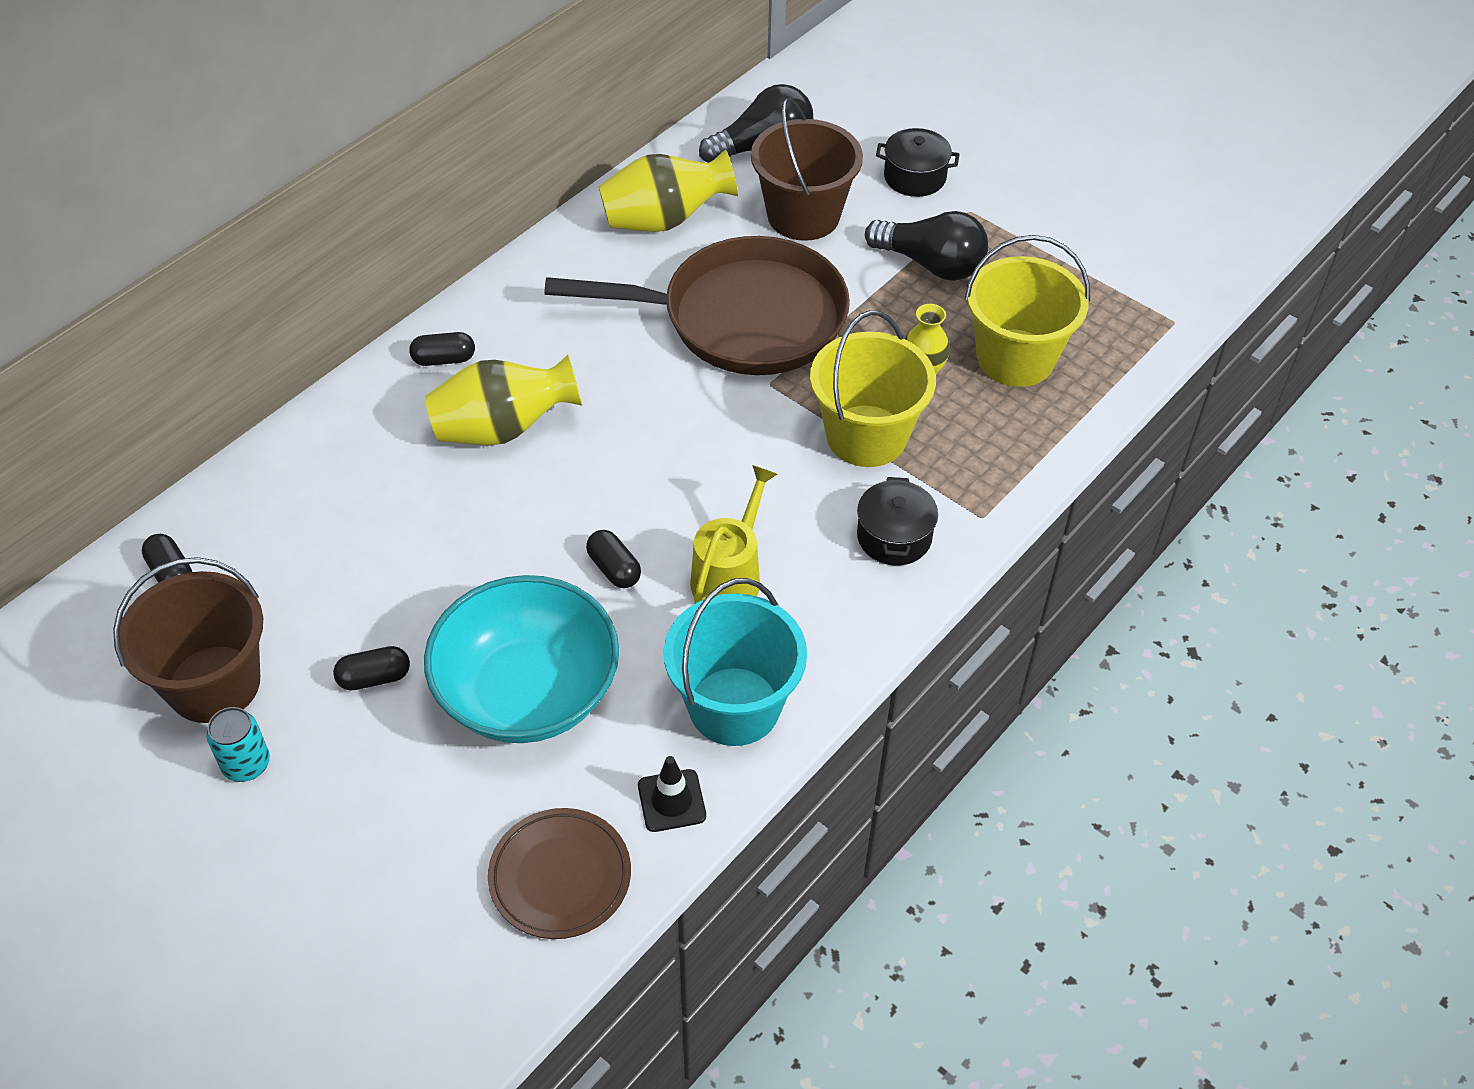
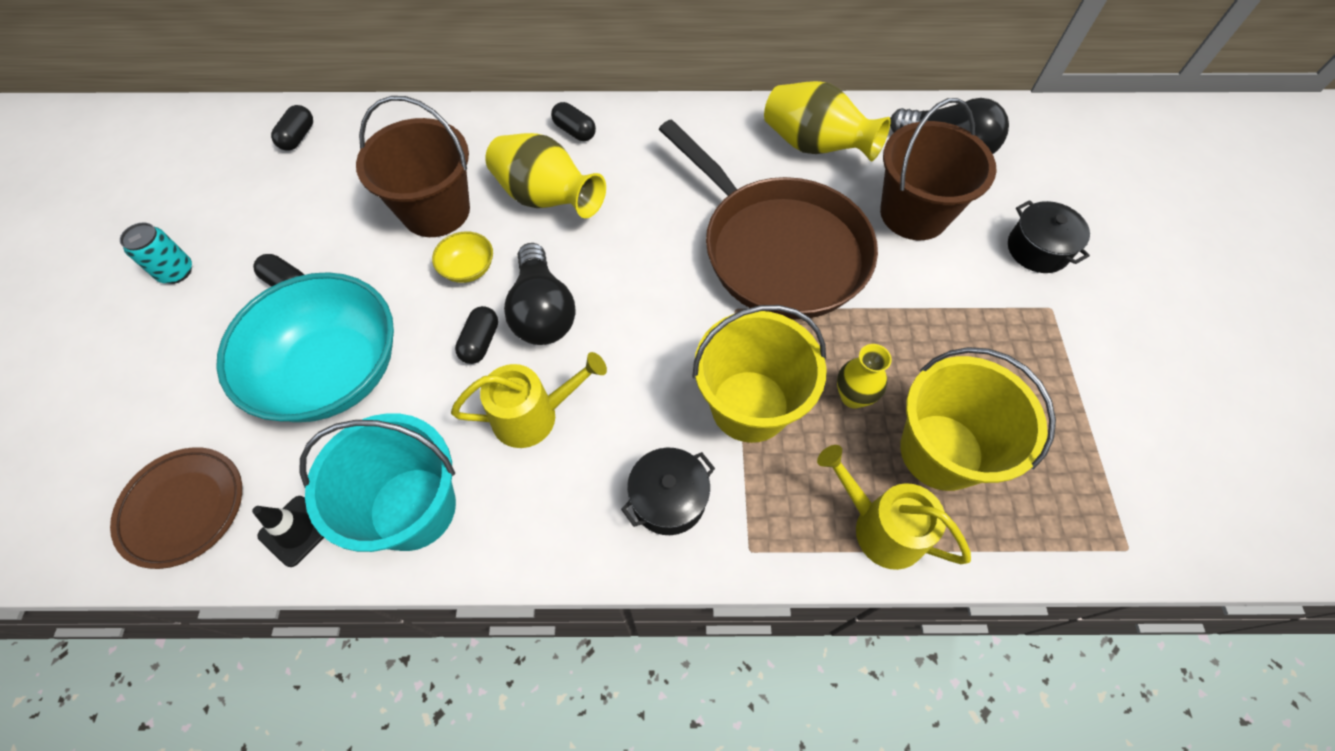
camera: 50 degrees right, 10 degrees up
brown bucket [113,557,263,723] -> brown bucket moved to [356,96,470,237]
black light bulb [865,211,988,281] -> black light bulb moved to [504,243,576,345]
none -> yellow bowl [432,231,493,283]
none -> yellow watering can [817,445,971,570]

